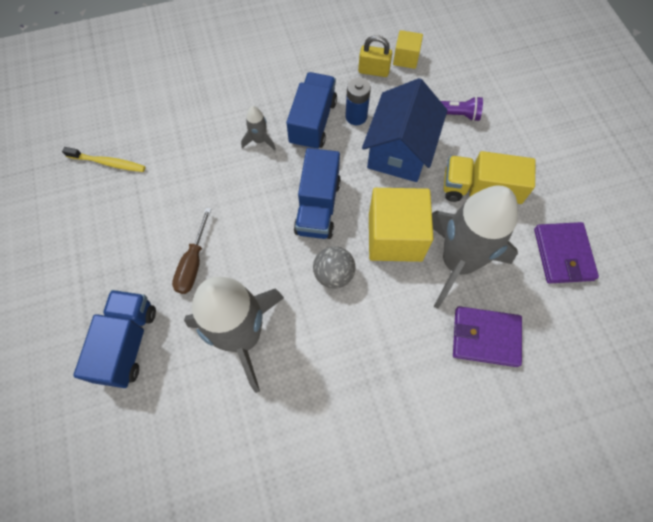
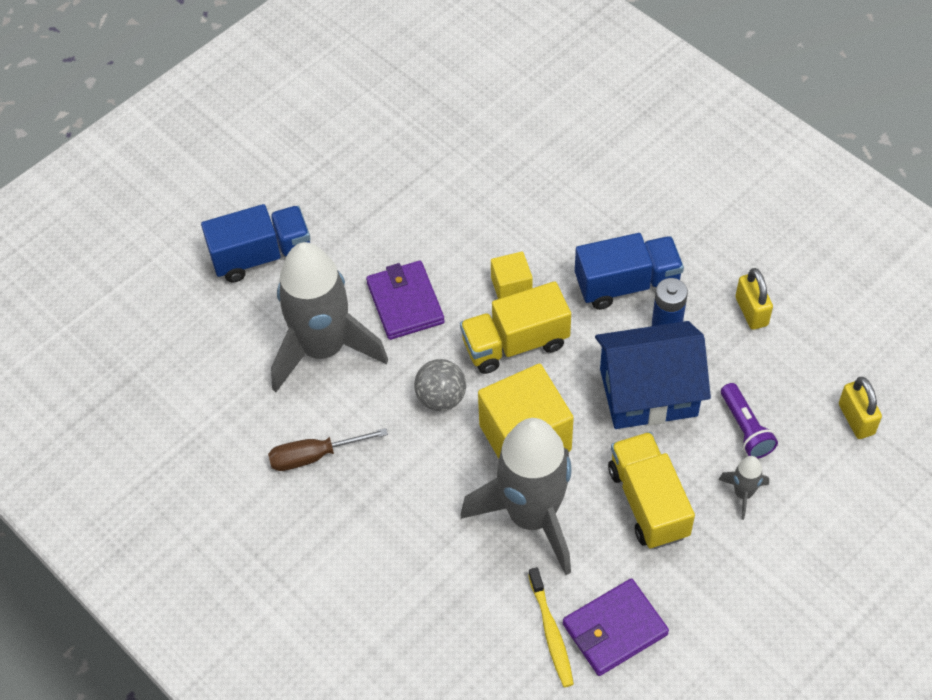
camera: 65 degrees right, 10 degrees down
yellow toothbrush [62,147,146,172] -> yellow toothbrush moved to [528,567,574,687]
brown screwdriver [172,208,211,294] -> brown screwdriver moved to [268,428,388,471]
grey rocket [241,106,276,150] -> grey rocket moved to [719,456,769,520]
blue truck [294,148,341,239] -> yellow truck [460,281,571,374]
yellow cube [393,30,423,69] -> yellow cube moved to [491,251,533,299]
purple wallet [453,306,522,367] -> purple wallet moved to [366,261,445,340]
none -> yellow padlock [839,377,882,439]

